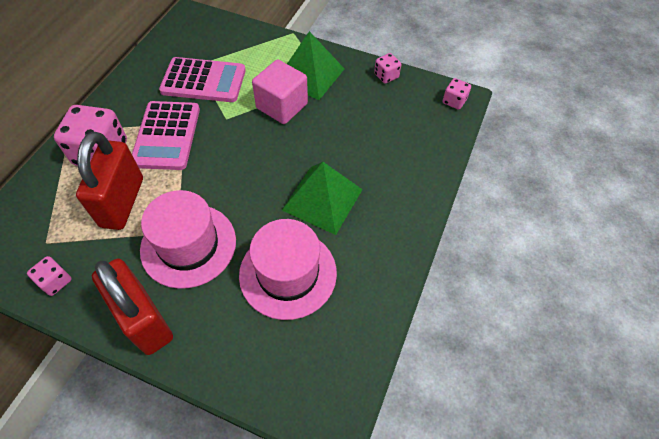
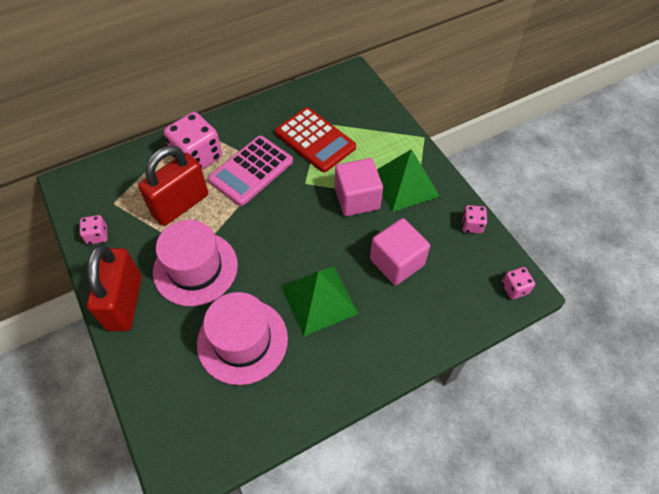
camera: 40 degrees right, 0 degrees up
pink calculator [159,57,246,102] -> red calculator [275,107,356,172]
none -> pink cube [370,218,430,285]

